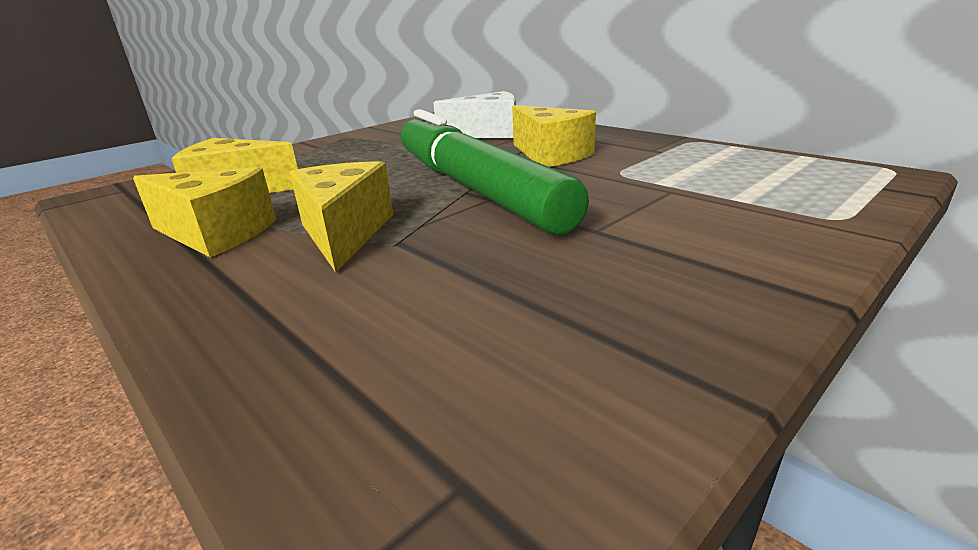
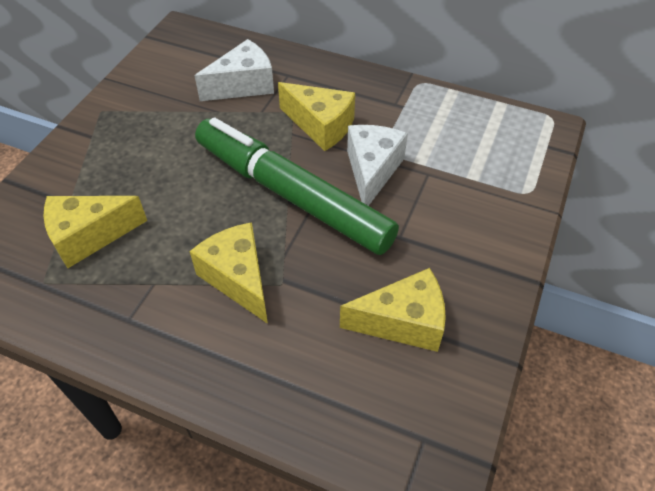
camera: 25 degrees left, 25 degrees up
yellow cheese [133,167,276,257] -> yellow cheese moved to [340,268,446,352]
none -> white cheese [347,125,408,206]

